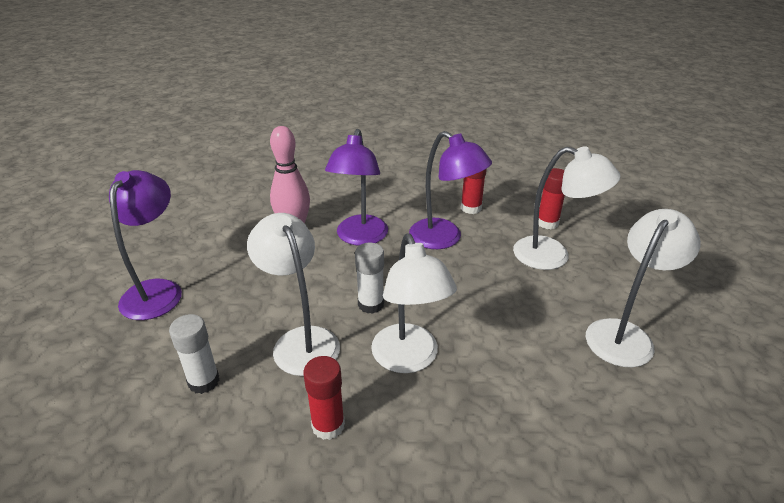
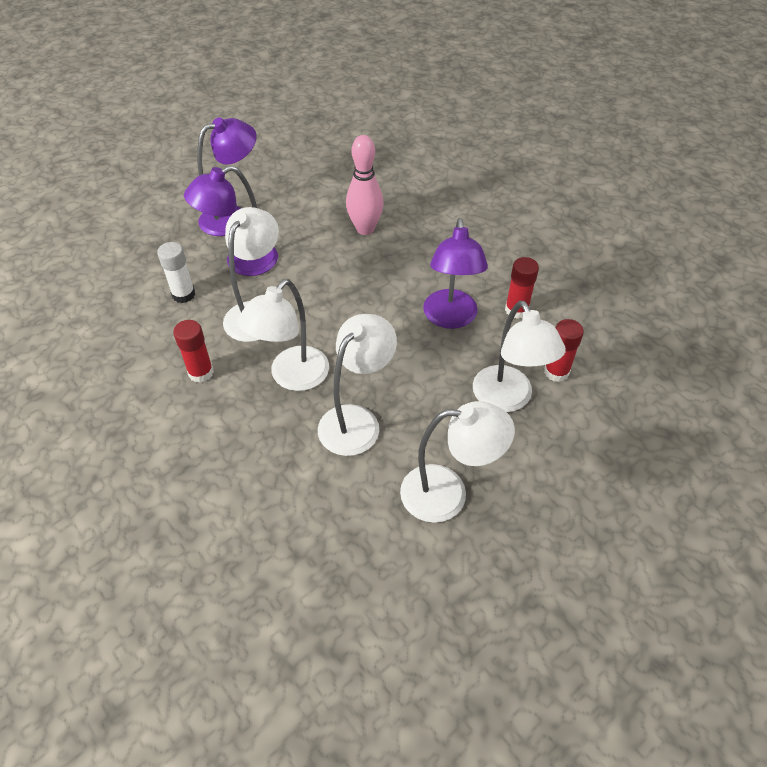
camera: 50 degrees right, 15 degrees up
purple lamp [325,129,388,246] -> purple lamp moved to [184,165,278,276]
white glue stick [355,243,384,314] -> none
none -> white lamp [318,314,397,456]

